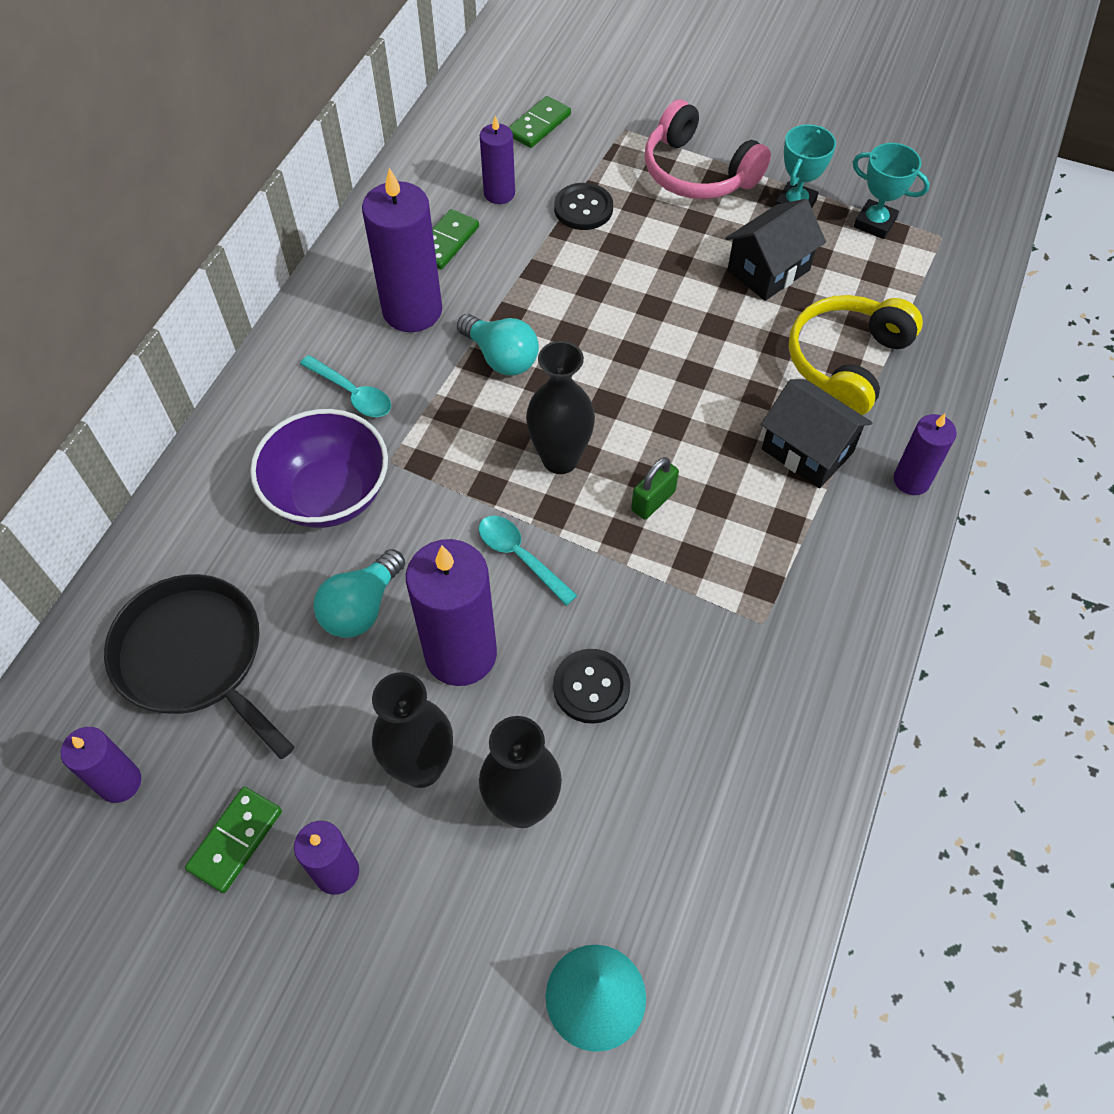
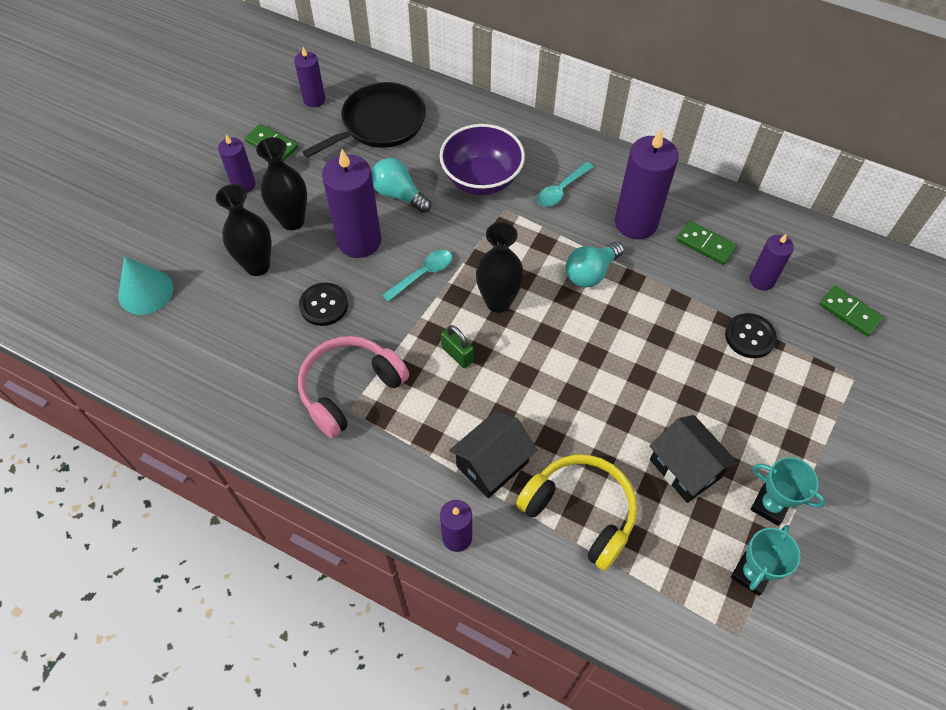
camera: 95 degrees right, 0 degrees up
pink headphones [645,99,771,199] -> pink headphones moved to [298,336,409,438]

